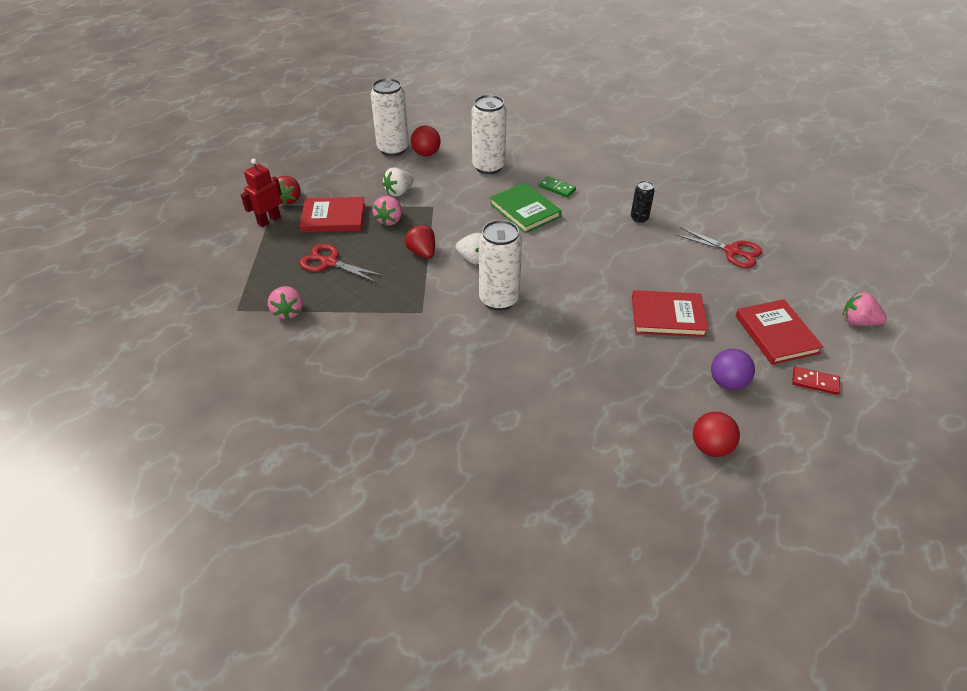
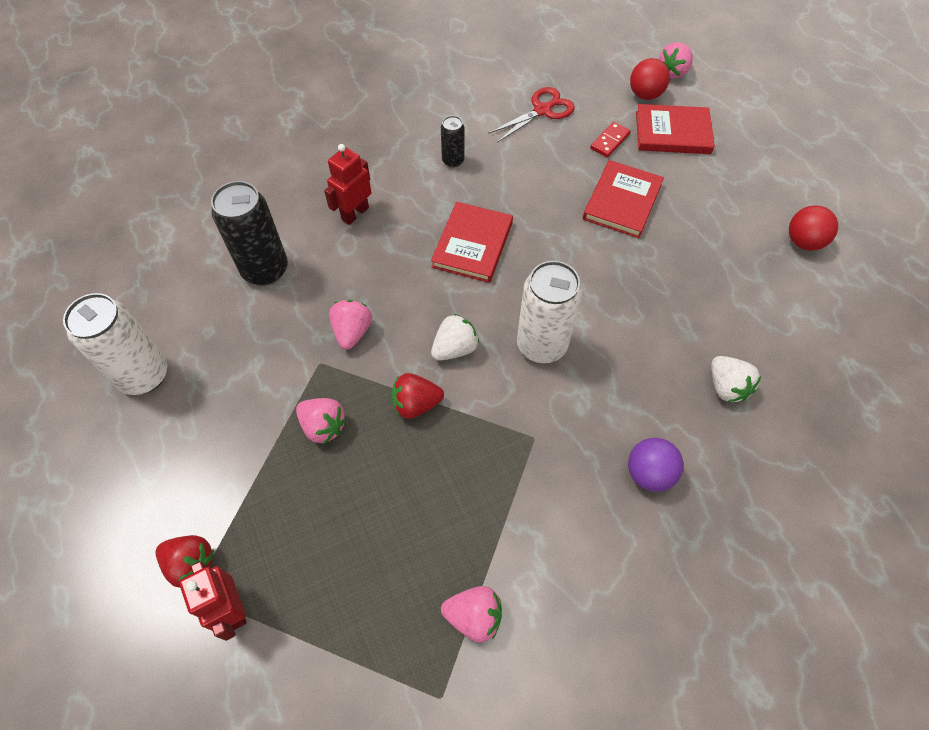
camera: 70 degrees left, 15 degrees up
red book [299,197,365,232] -> red book moved to [431,202,513,283]
red scissors [300,244,383,283] -> none
white strawberry [382,168,414,197] -> white strawberry moved to [711,356,761,402]
red ball [411,125,441,156] -> red ball moved to [630,58,670,100]
white can [472,95,507,174] -> black can [211,181,288,286]
green book [490,183,562,233] -> none
green domino [539,176,576,198] -> red robot [324,144,372,225]
purple ball [711,349,755,390] -> purple ball moved to [628,438,684,492]
red domino [792,367,840,395] -> red domino moved to [590,122,631,158]
none -> pink strawberry [329,300,372,350]

